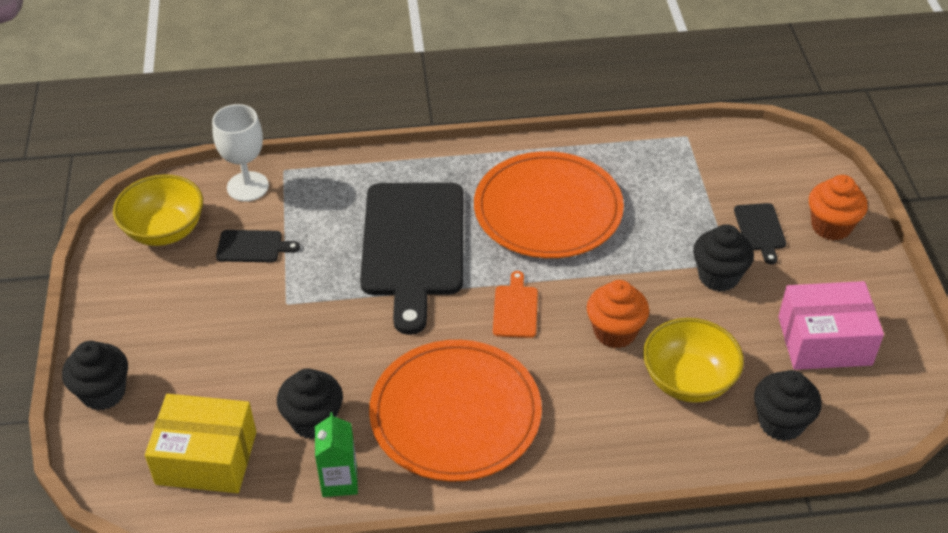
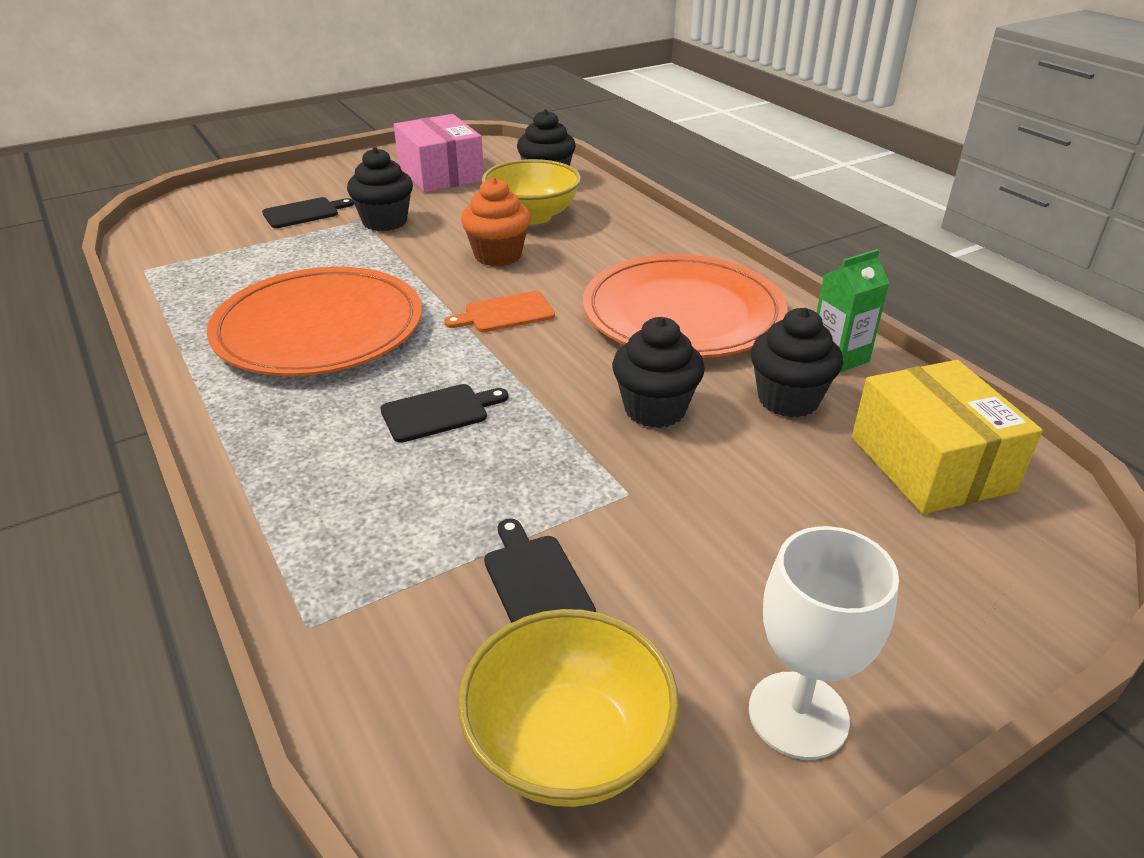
camera: 115 degrees left, 10 degrees down
black cupcake [62,341,128,411] -> black cupcake moved to [612,317,705,428]
white goblet [212,104,269,202] -> white goblet moved to [749,526,899,760]
black cutting board [360,183,464,335] -> black cutting board [381,384,508,443], size x0.41
orange cupcake [809,175,868,241] -> none

